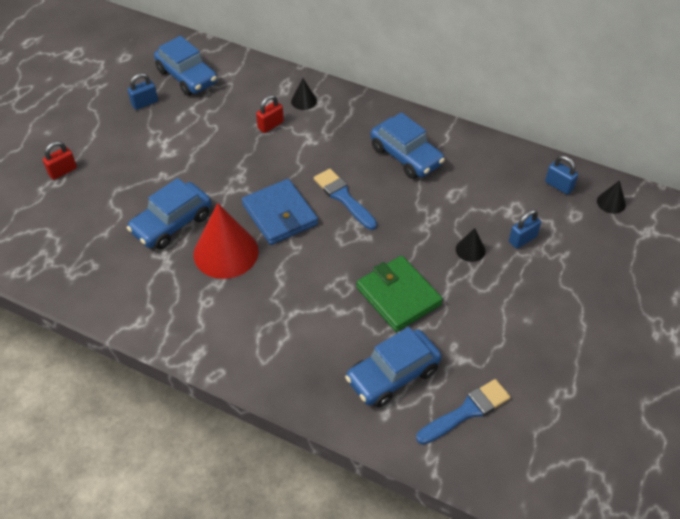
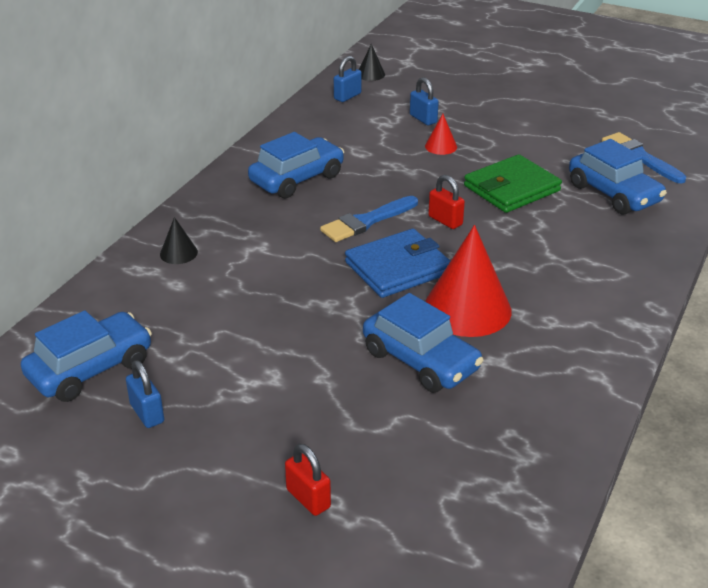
camera: 90 degrees left, 15 degrees down
red padlock [256,95,284,133] -> red padlock moved to [428,175,465,229]
black cone [456,228,486,262] -> red cone [425,114,457,155]

